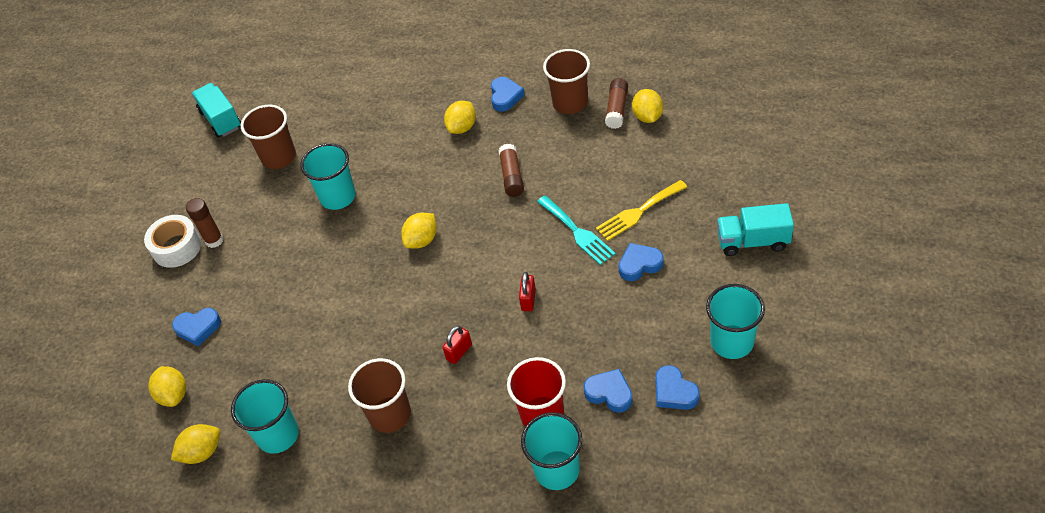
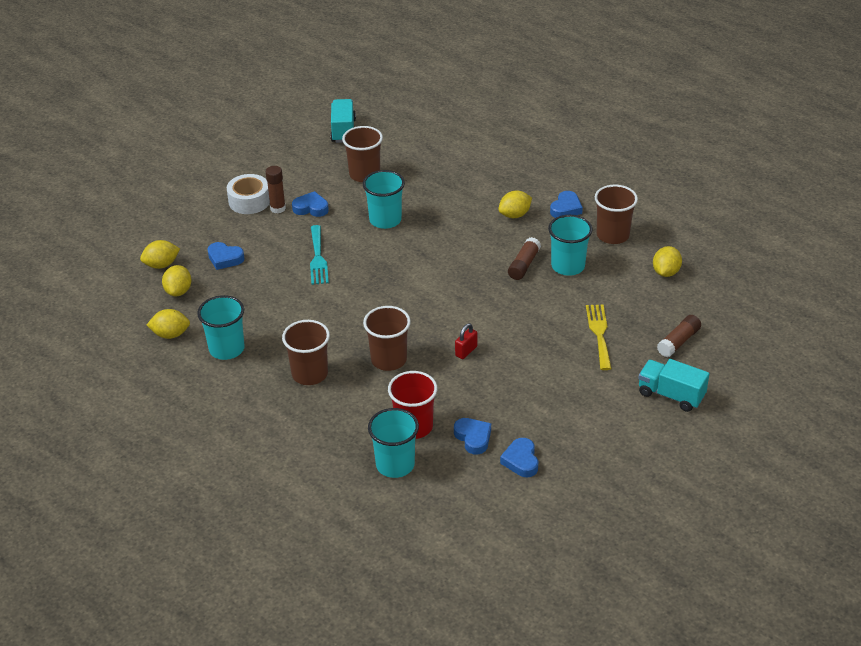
camera: 25 degrees right, 10 degrees down
yellow lemon [401,213,437,249] -> yellow lemon moved to [140,240,180,269]
red padlock [442,325,472,364] -> brown cup [363,306,411,371]
turquoise fork [537,195,616,265] -> turquoise fork moved to [310,225,329,285]
yellow fork [596,180,687,241] -> yellow fork turned 90 degrees clockwise [586,304,612,370]
brown glue stick [605,78,628,129] -> brown glue stick moved to [657,315,701,357]
blue heart [619,243,664,281] -> blue heart moved to [292,191,329,217]
turquoise cup [706,284,765,359] -> turquoise cup moved to [548,215,593,276]

